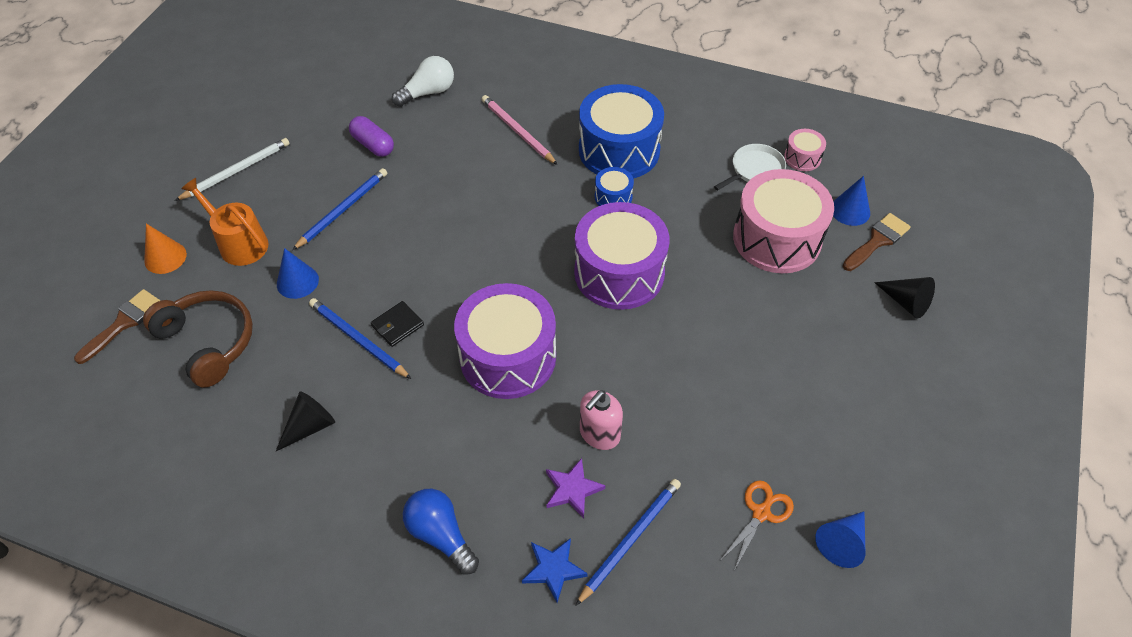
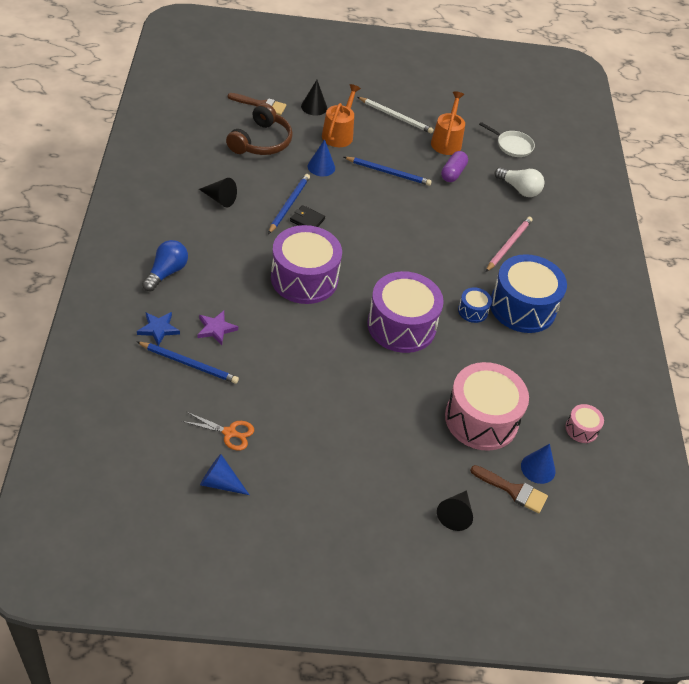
camera: 65 degrees right, 5 degrees down
orange cone [144,224,187,274] -> black cone [301,80,327,116]
pink soap dispenser [580,390,623,450] -> none
white pan [714,144,786,190] -> white pan moved to [479,122,535,157]
none -> orange watering can [431,91,465,155]

